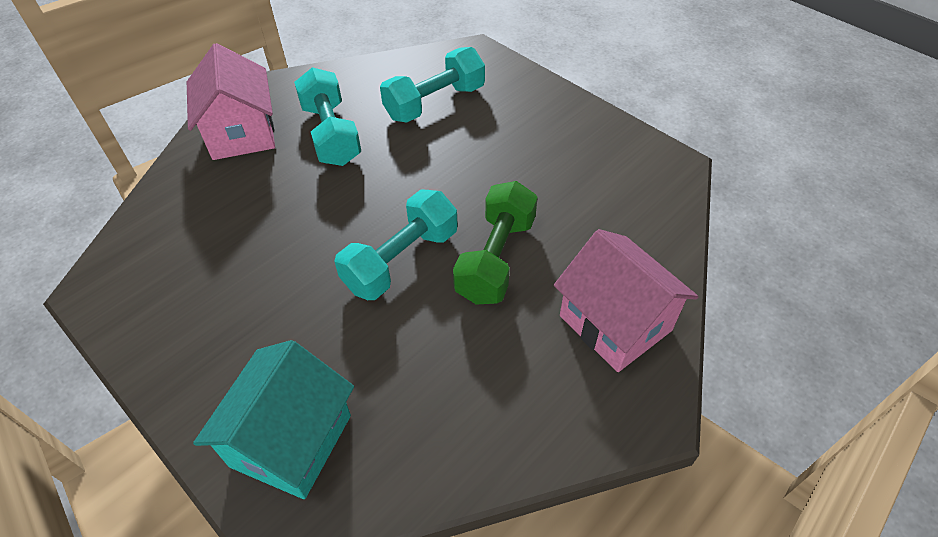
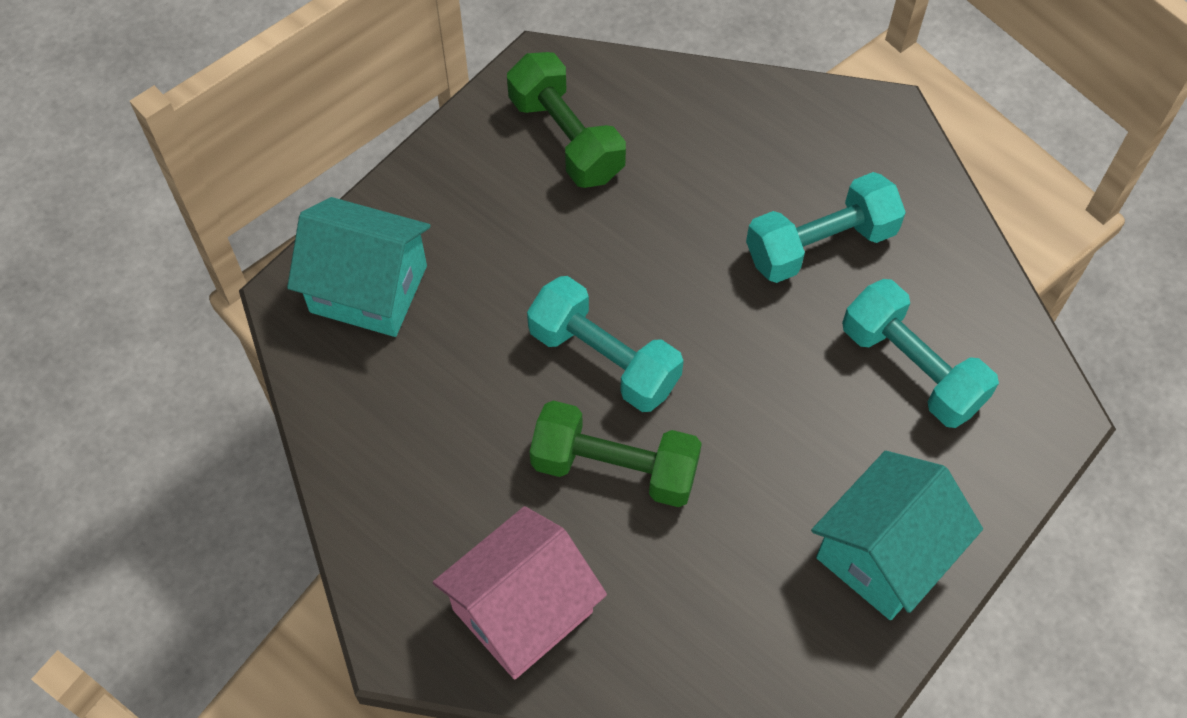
camera: 85 degrees right, 10 degrees up
pink house [187,43,275,160] -> none
none -> green dumbbell [507,52,626,188]
none -> turquoise house [811,451,983,620]

